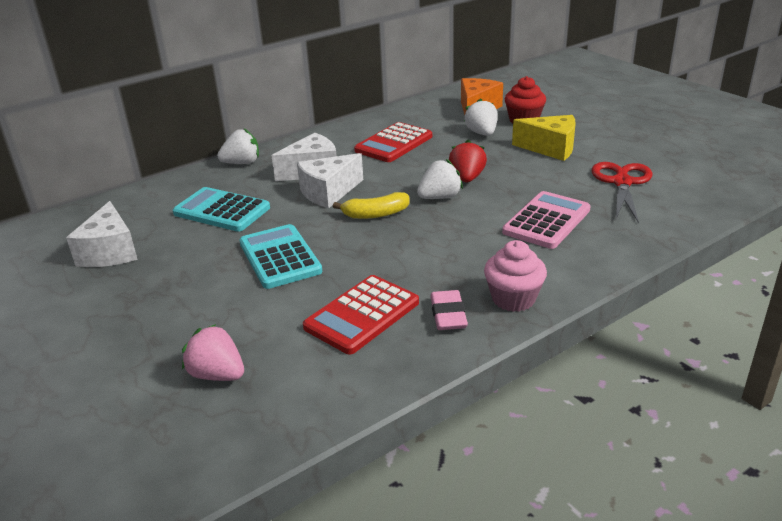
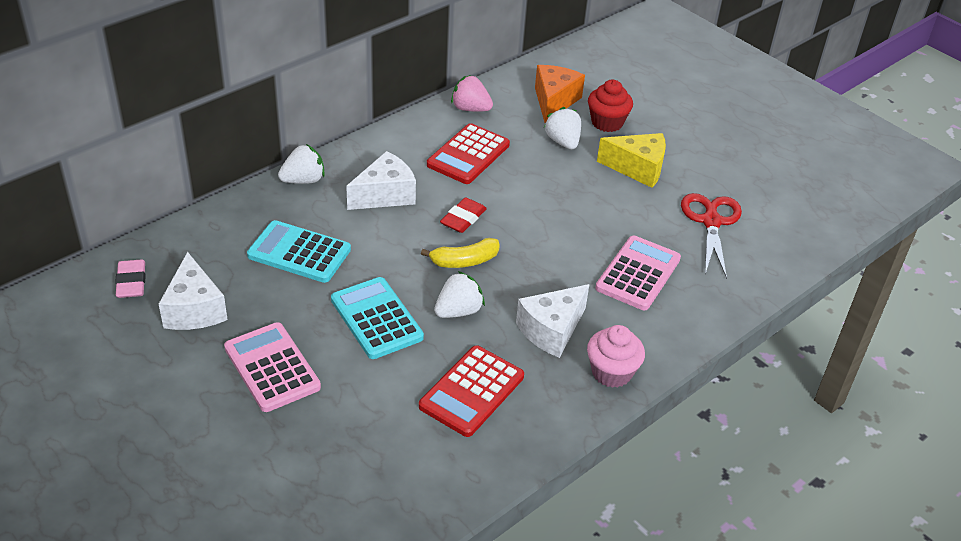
camera: 10 degrees left, 10 degrees up
pink strawberry [182,324,244,381] -> pink strawberry moved to [451,75,493,112]
white cheese [297,153,363,208] -> white cheese moved to [516,284,589,358]
white strawberry [417,159,463,199] -> white strawberry moved to [434,271,485,318]
pink eraser [430,290,468,330] -> pink eraser moved to [115,259,146,298]
red strawberry [449,140,487,183] -> none
none -> pink calculator [224,322,321,412]
none -> red eraser [440,197,487,233]

